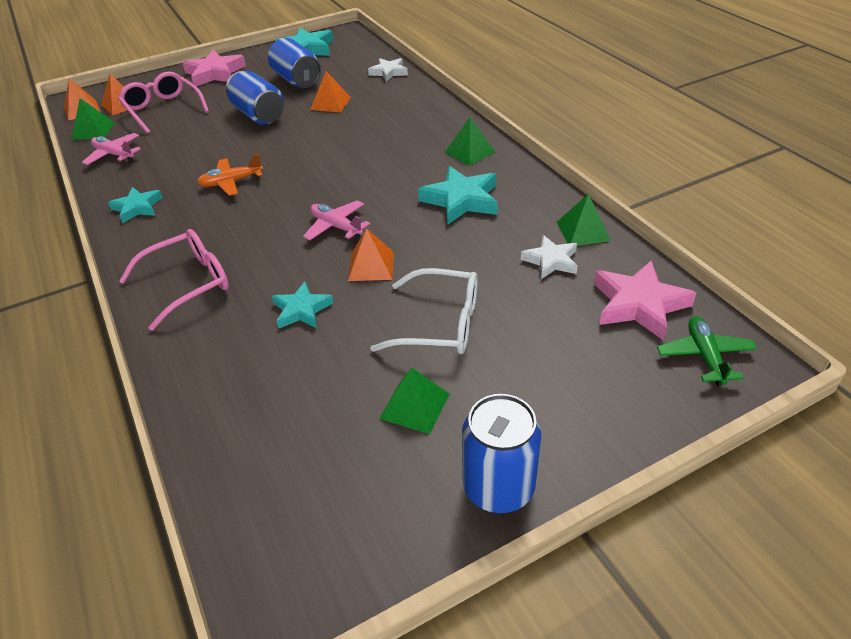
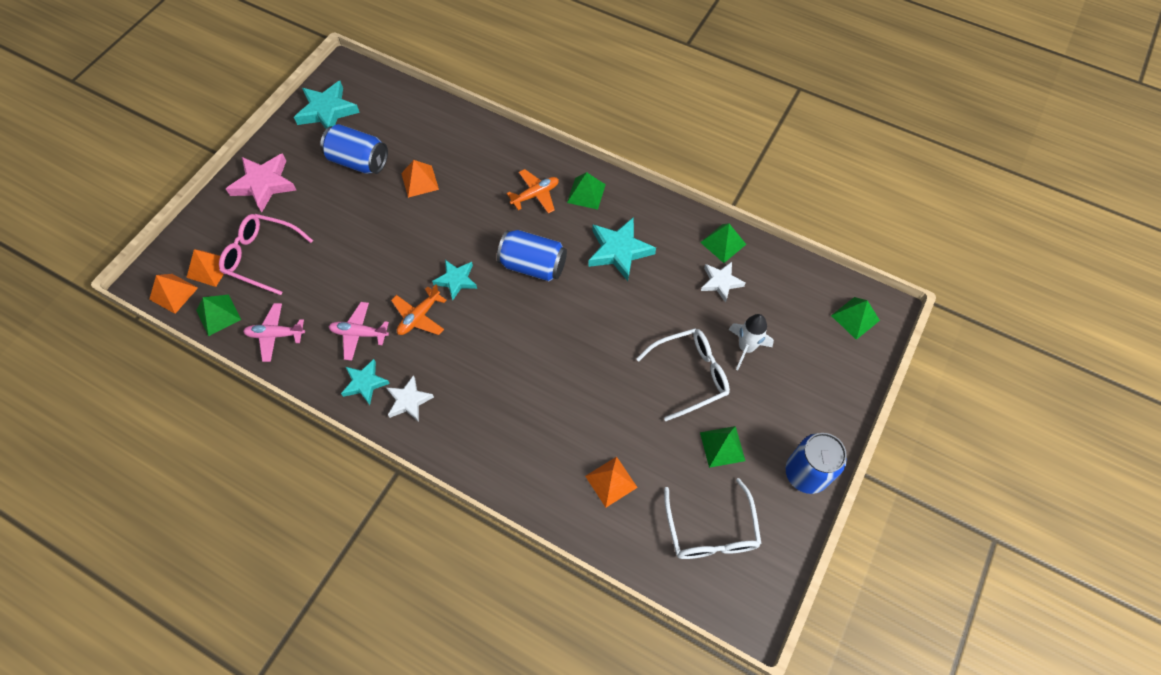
camera: 35 degrees left, 20 degrees up
pink glasses [119,229,229,331] -> none
blue can [226,71,284,125] -> blue can moved to [497,230,567,281]
turquoise star [272,282,333,329] -> turquoise star moved to [432,260,477,300]
pink plane [303,200,370,240] -> pink plane moved to [329,302,389,361]
orange pyramid [348,228,394,281] -> orange pyramid moved to [585,457,638,507]
white star [368,58,408,82] -> white star moved to [387,375,434,422]
pink star [594,261,696,341] -> none
green plane [657,316,757,386] -> green pyramid [831,297,880,340]
none -> orange plane [506,169,559,214]
none -> white glasses [664,478,762,559]
none -> white rocket [728,314,774,370]

